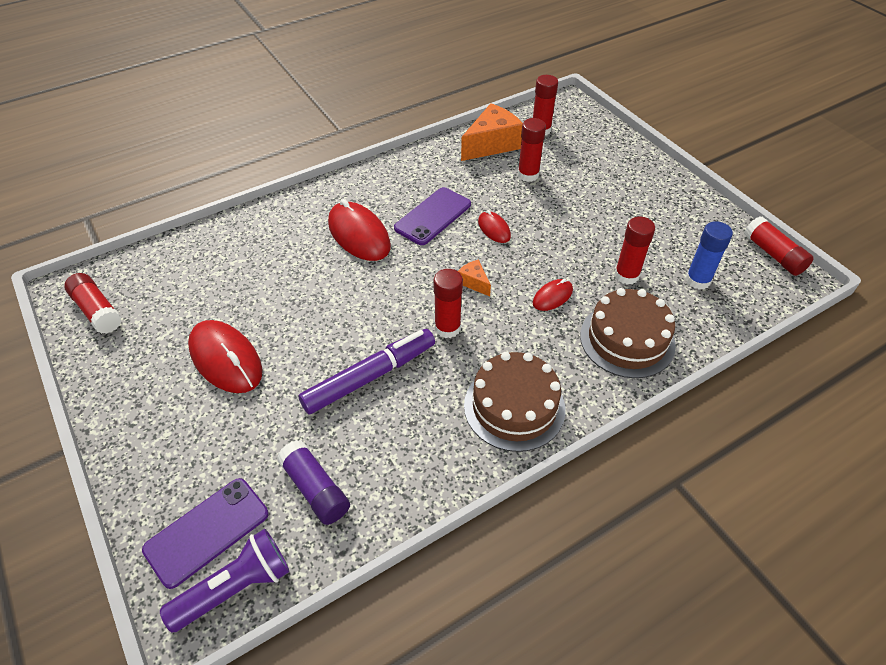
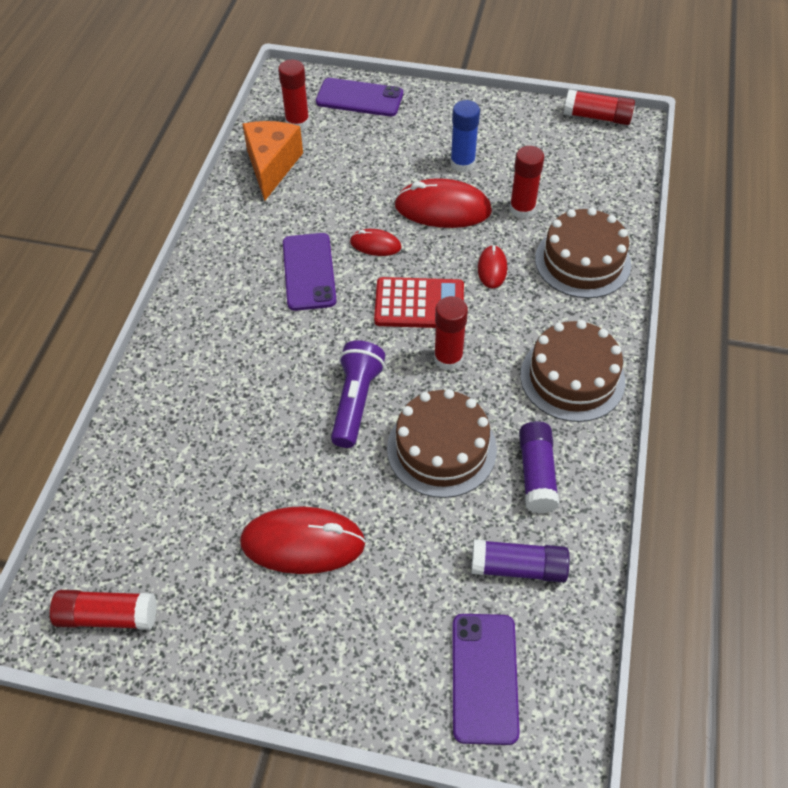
camera: 45 degrees left, 5 degrees up
purple flashlight [160,529,289,633] -> purple flashlight moved to [331,340,385,448]
purple marker [298,329,435,414] -> brown cake [387,389,497,498]
red mouse [328,199,391,261] -> red mouse moved to [394,178,492,228]
orange cheese [458,259,491,296] -> red calculator [374,277,464,328]
red glue stick [518,118,546,182] -> none
blue glue stick [685,221,733,290] -> blue glue stick moved to [450,100,480,172]
none -> purple phone [316,78,403,117]
none -> purple glue stick [519,421,559,513]

